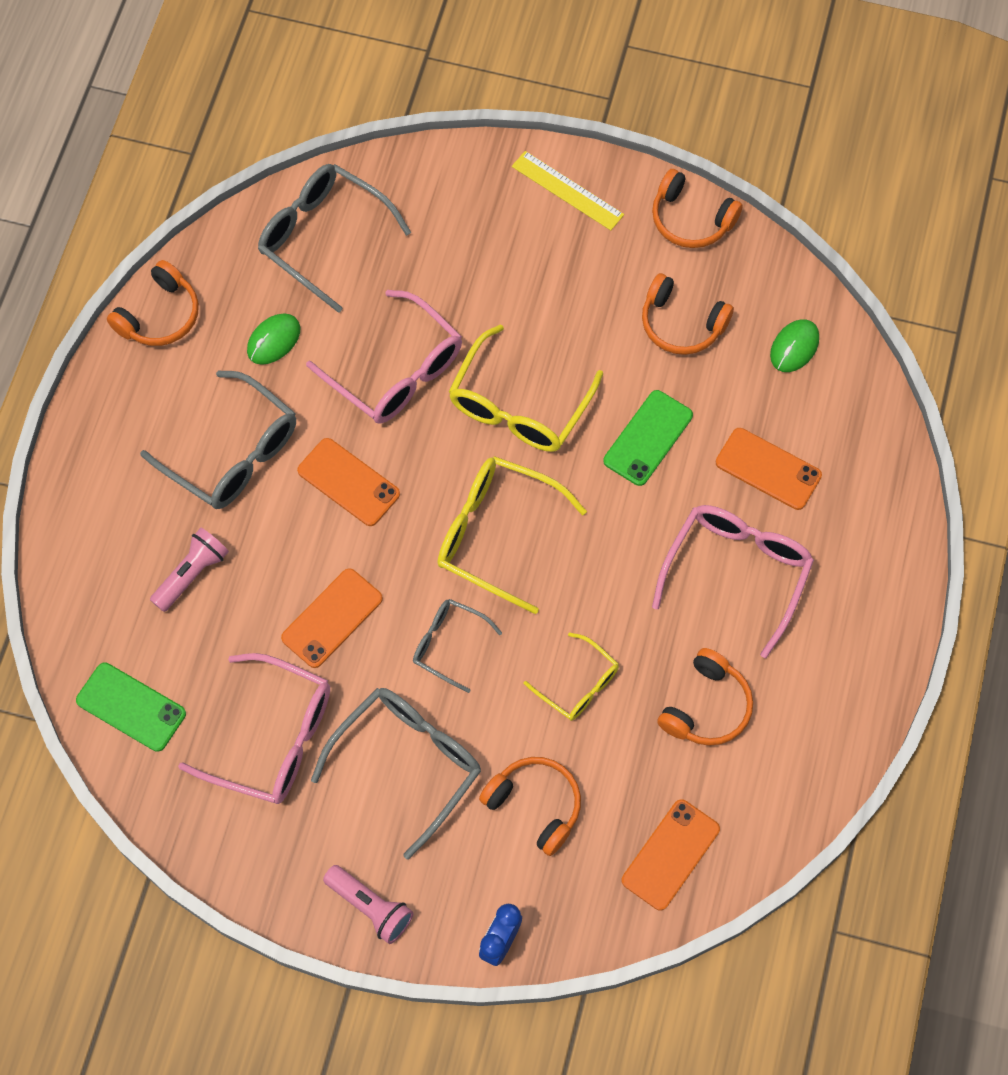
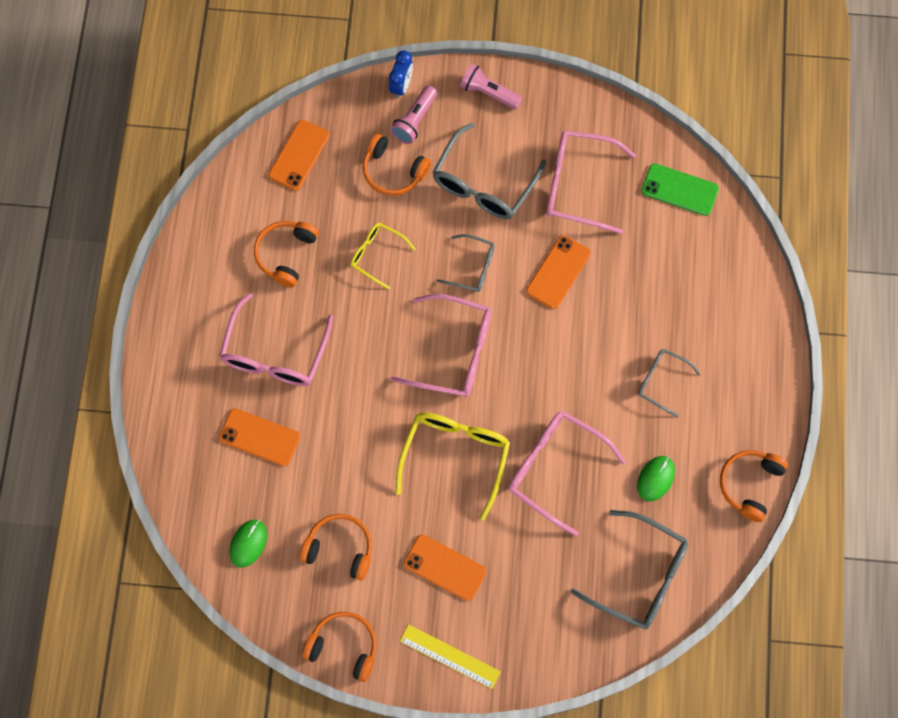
camera: 170 degrees right, 5 degrees up
grey glasses [140,371,296,509] -> grey glasses [638,349,701,418], size x0.57
pink flashlight [150,528,229,612] -> pink flashlight moved to [390,85,437,144]
orange phone [297,438,400,526] -> orange phone moved to [404,534,486,601]
yellow glasses [437,456,587,614] -> pink glasses [391,294,491,397]
green phone [603,390,693,486] -> none

